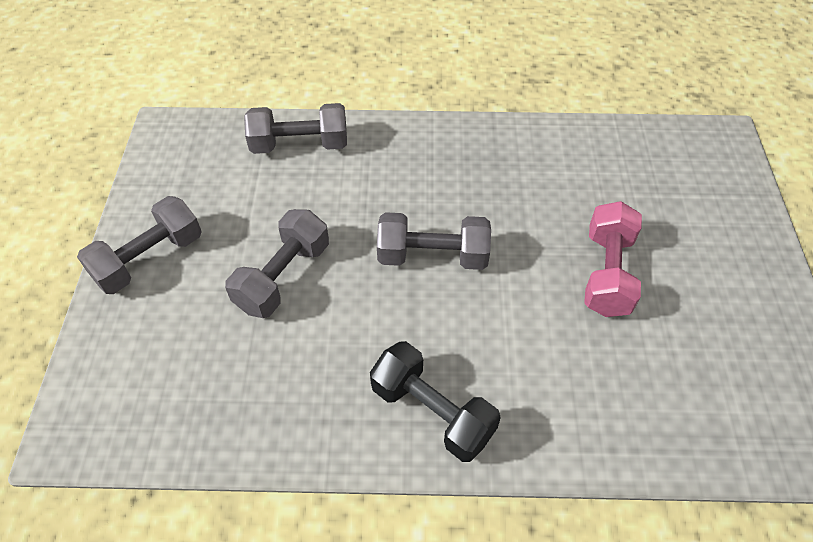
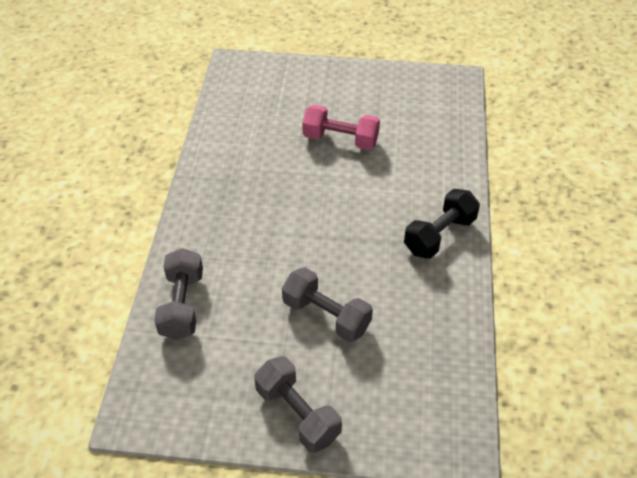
camera: 85 degrees left, 5 degrees down
grey dumbbell [377,212,491,270] -> none

